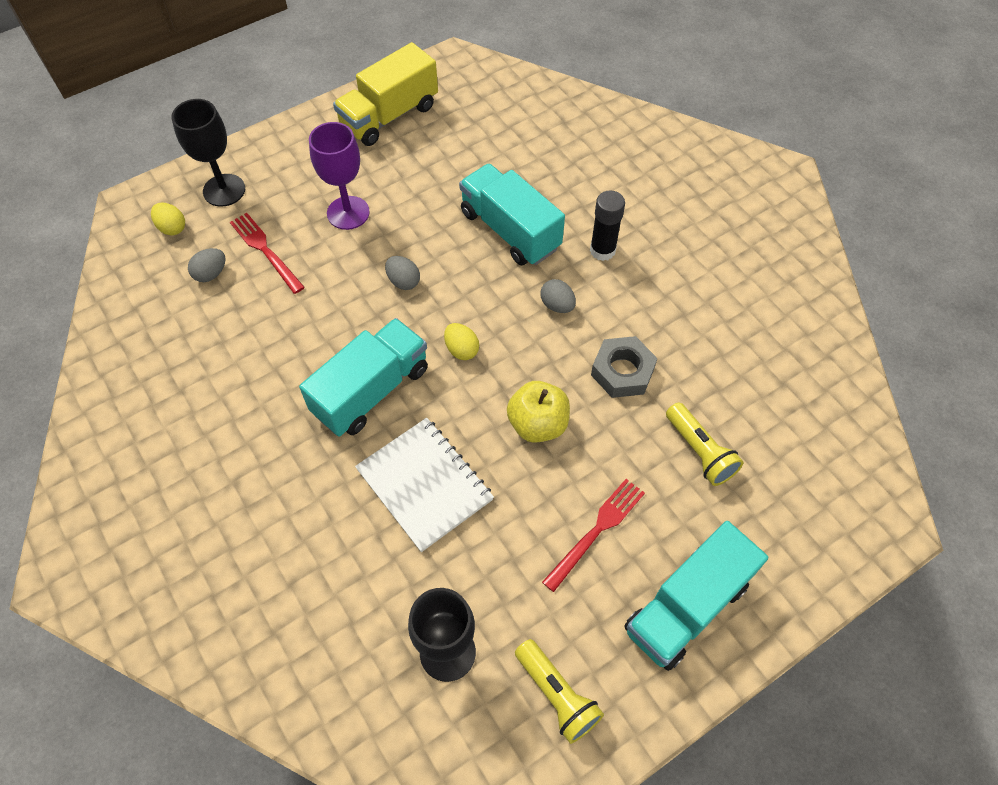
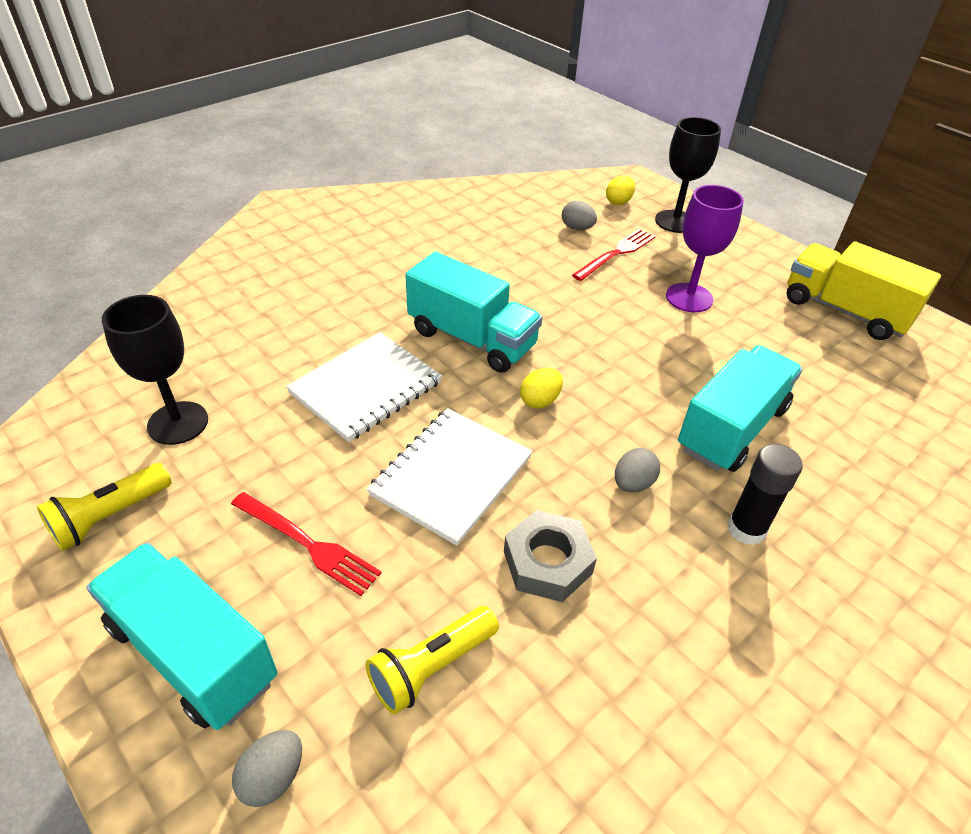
camera: 80 degrees right, 15 degrees down
grey egg [385,256,420,290] -> grey egg moved to [232,730,302,807]
yellow apple [507,381,570,443] -> white notebook [367,408,532,546]

